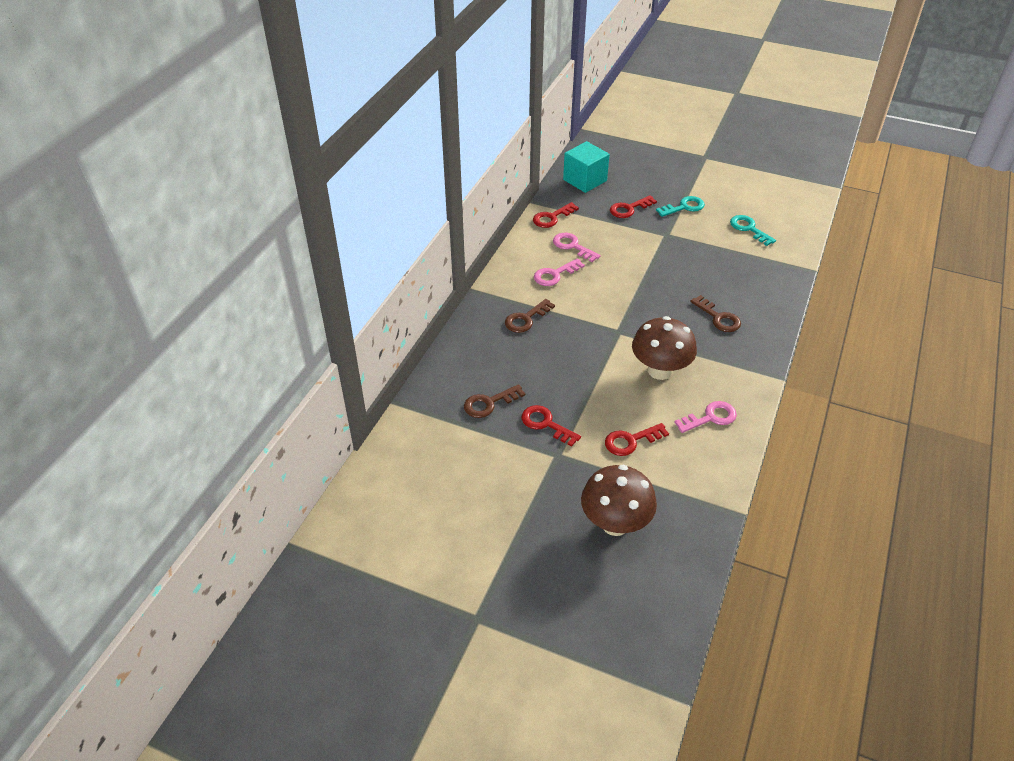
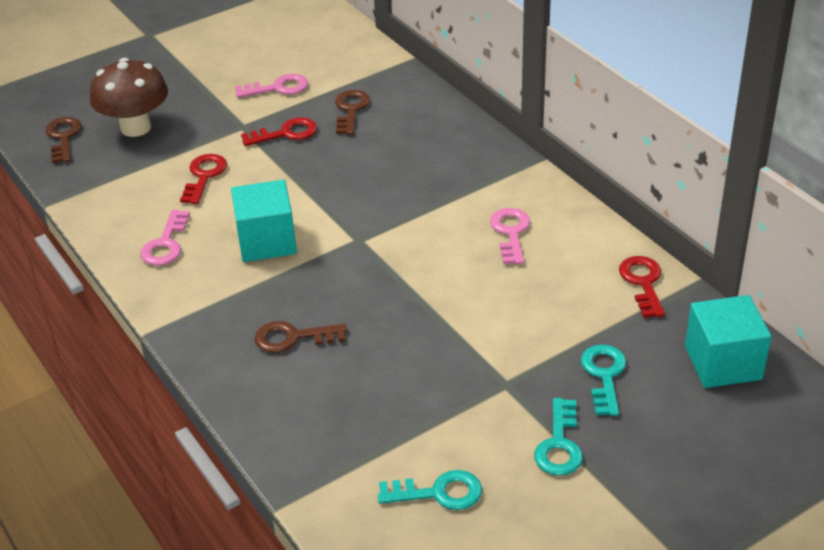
camera: 125 degrees right, 5 degrees down
brown key [505,299,555,333] -> brown key moved to [45,117,82,163]
pink key [553,233,601,262] -> pink key moved to [235,74,308,98]
red key [610,195,657,218] -> turquoise key [581,344,627,416]
brown mushroom [632,316,697,380] -> turquoise cube [231,180,297,262]

